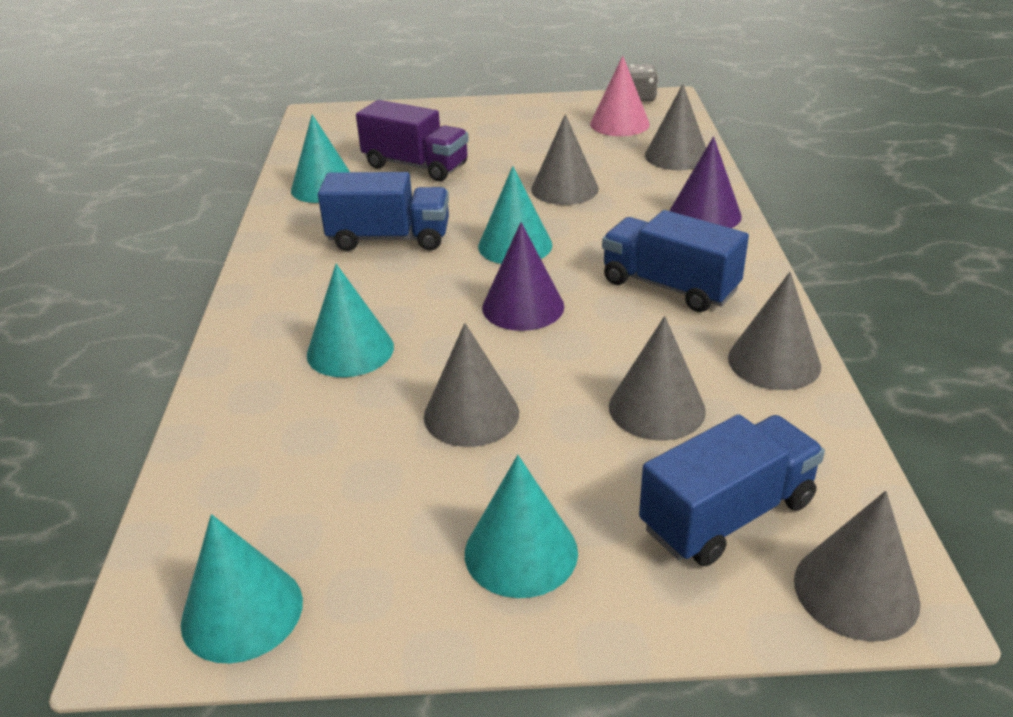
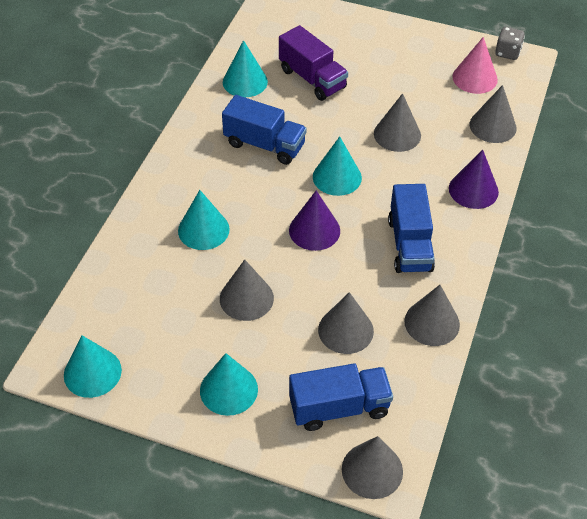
camera: 20 degrees right, 15 degrees up
blue truck [602,210,749,312] -> blue truck turned 150 degrees counterclockwise [388,184,435,273]

